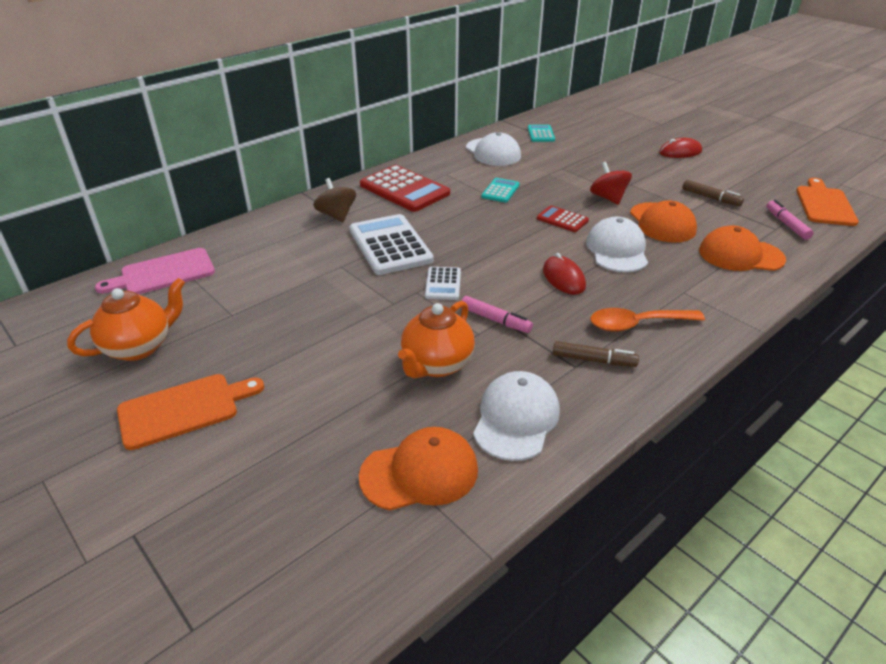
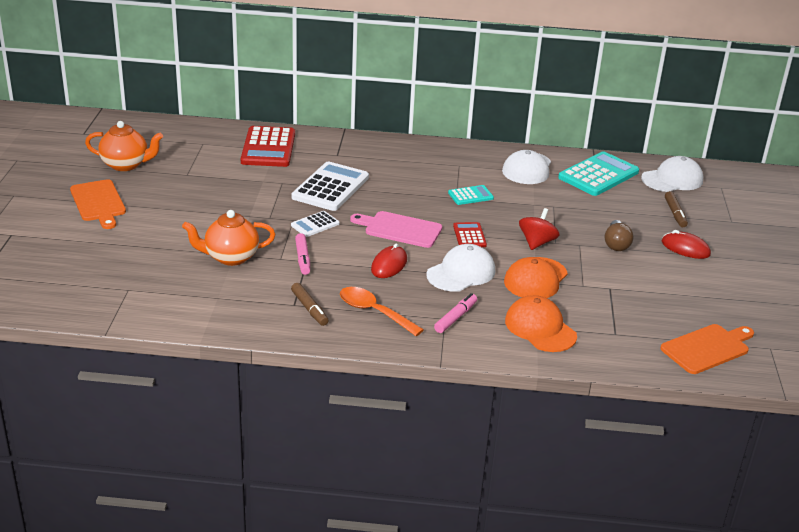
camera: 45 degrees right, 5 degrees down
pink cutting board [95,248,215,295] -> pink cutting board moved to [350,211,442,248]
orange cutting board [117,374,264,450] -> orange cutting board turned 45 degrees clockwise [70,179,126,229]
brown spinning top [313,178,356,222] -> none
orange cap [359,427,478,510] -> none
red calculator [360,165,450,212] -> red calculator moved to [241,126,295,167]
white cap [473,371,560,461] -> white cap moved to [641,156,703,192]
turquoise calculator [528,125,555,142] -> turquoise calculator [558,151,639,196], size x1.94
brown marker [682,180,744,206] -> brown marker moved to [665,191,688,227]
pink marker [766,200,814,240] -> pink marker moved to [434,293,477,333]
none -> brown light bulb [605,220,633,251]

